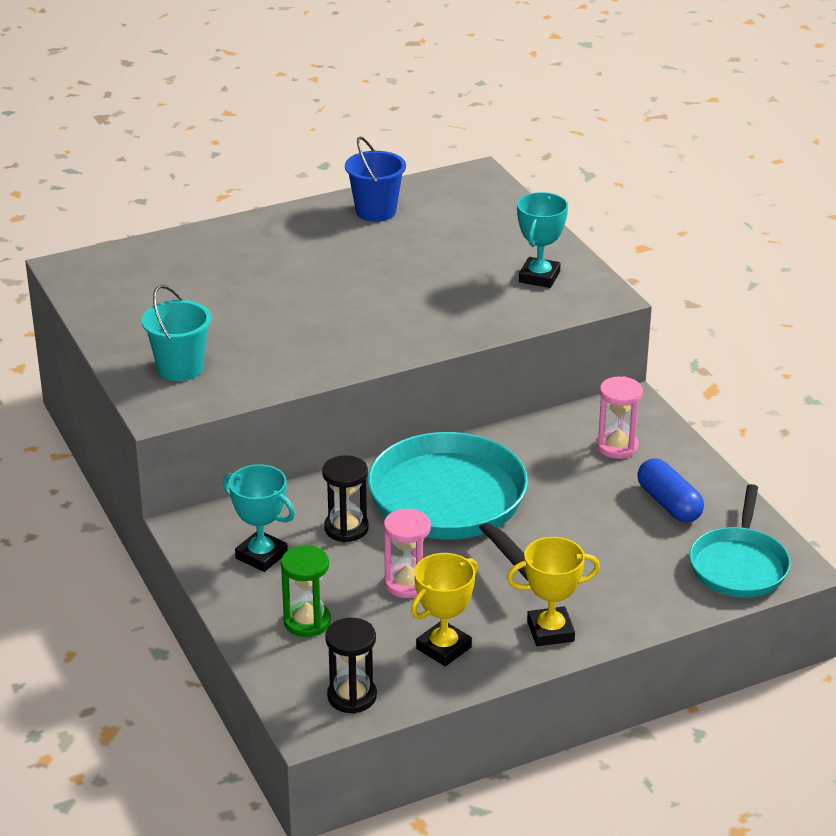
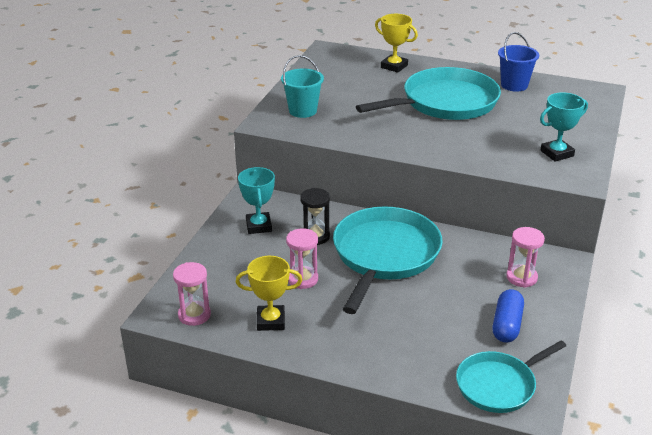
camera: 45 degrees right, 0 degrees up
green hourglass [281,545,331,637] -> none
black hourglass [325,618,377,714] -> pink hourglass [173,262,211,326]
yellow trophy [507,537,600,646] -> yellow trophy moved to [375,14,418,73]
none -> turquoise pan [356,67,501,120]

